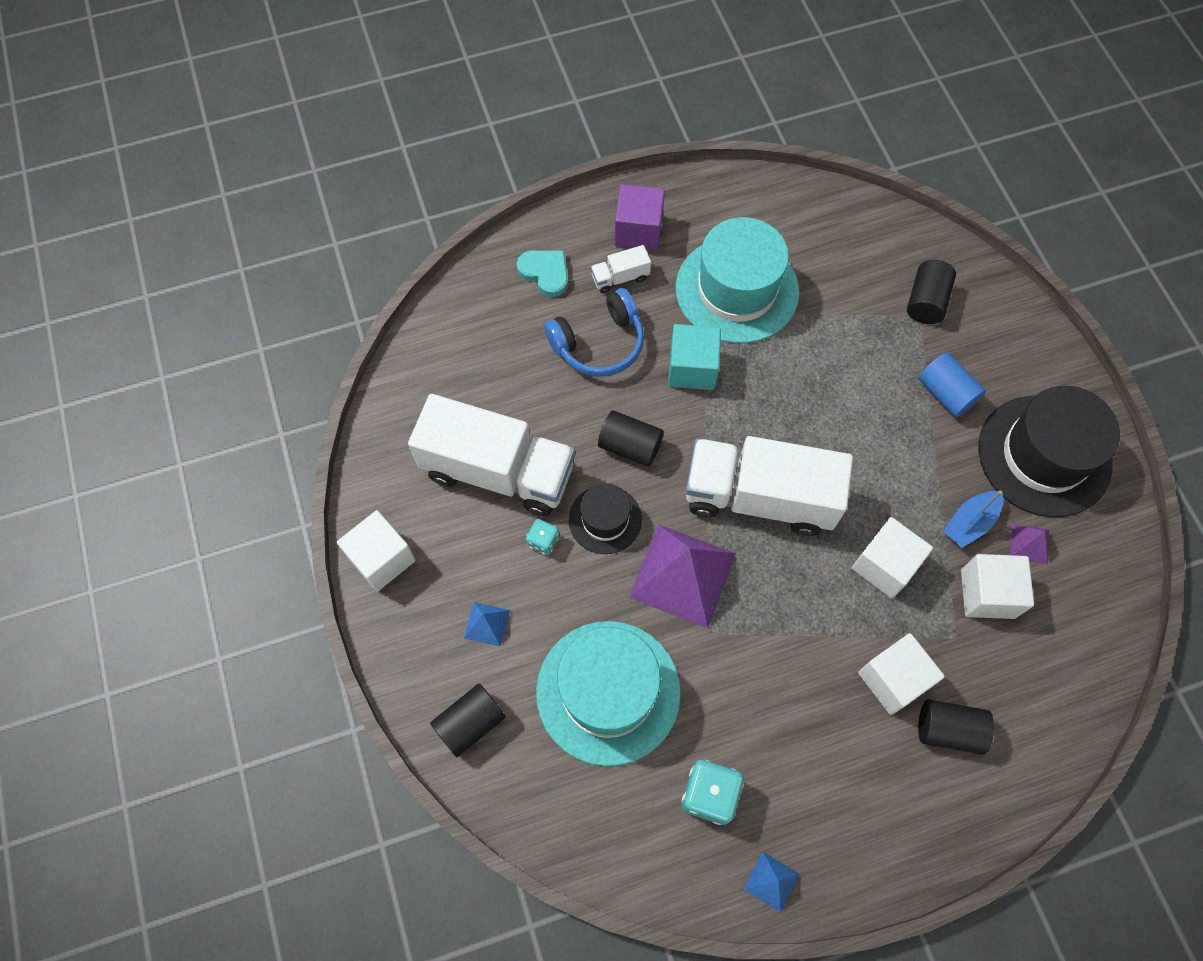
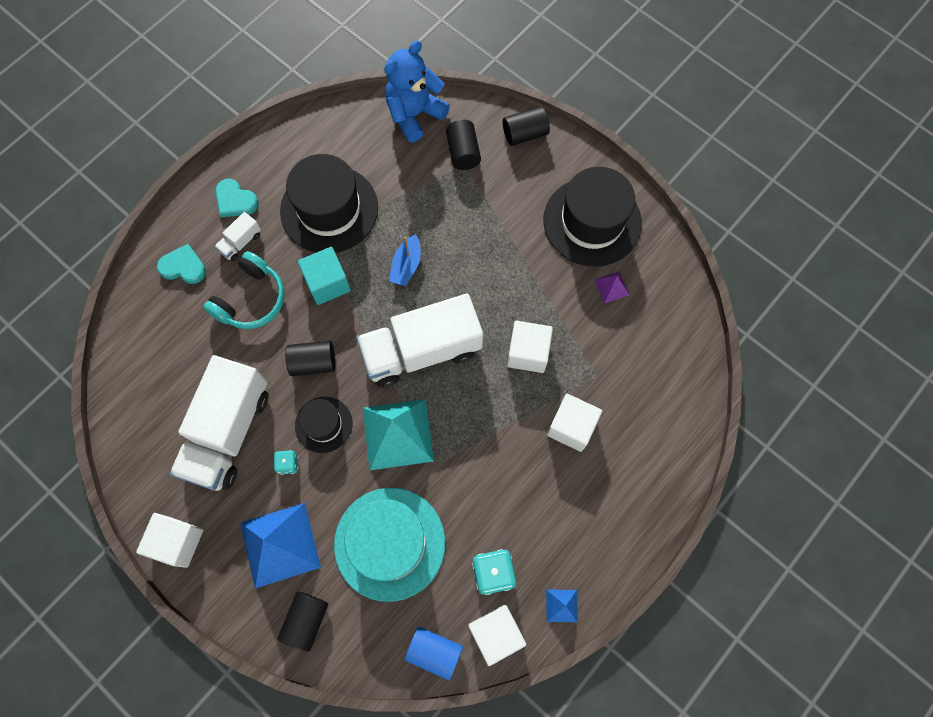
camera: 30 degrees left, 5 degrees up
white truck [408,394,575,516] -> white truck turned 120 degrees clockwise [170,355,268,491]
blue pyramid [464,602,510,647] -> blue pyramid [240,503,321,588], size x2.22
blue headphones [544,288,644,377] -> turquoise headphones [203,251,285,329]
purple cube [615,184,665,251] -> turquoise heart [215,179,259,217]
purple pyramid [629,525,736,628] -> turquoise pyramid [363,399,434,471]
turquoise hat [676,217,800,343] -> black hat [280,154,378,253]
blue cylinder [918,352,986,417] -> blue cylinder moved to [405,627,463,680]
black cylinder [918,699,994,755] -> black cylinder moved to [503,106,550,146]
blue boat [943,491,1003,548] -> blue boat moved to [389,234,421,286]
white cube [961,554,1034,619] -> white cube moved to [469,605,526,666]
none -> blue teddy bear [384,40,450,142]

